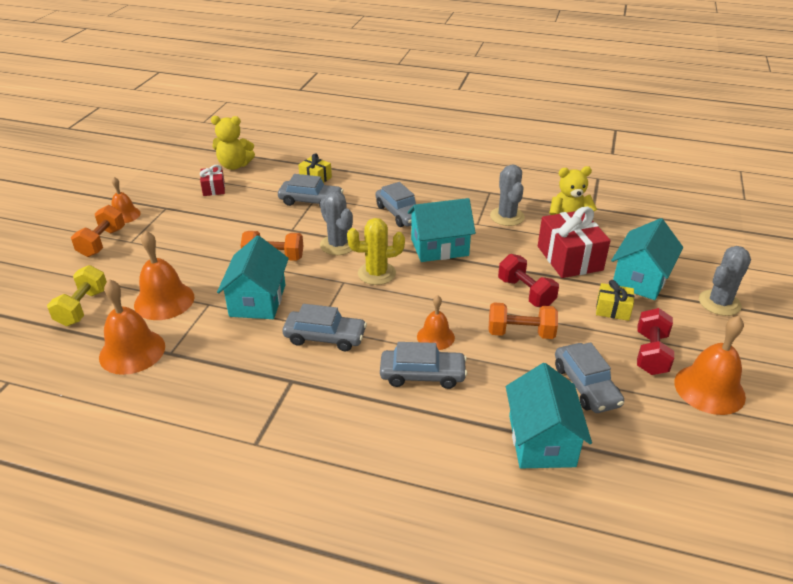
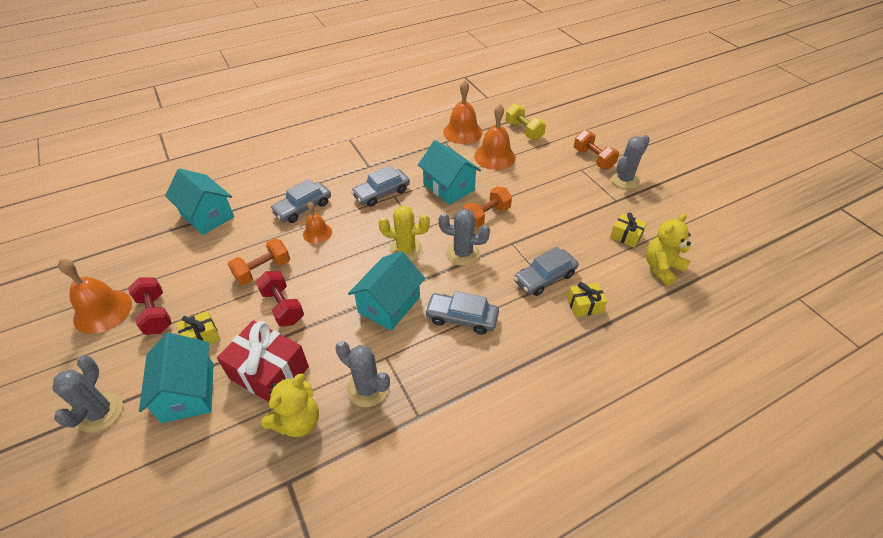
camera: 135 degrees right, 10 degrees up
orange bell [111,177,141,223] -> grey cactus [610,135,650,189]
red gift [200,165,225,196] -> yellow gift [610,212,647,248]
yellow cactus [347,218,405,285] -> yellow cactus turned 60 degrees clockwise [379,205,430,261]
red dumbbell [498,254,559,307] -> red dumbbell turned 45 degrees clockwise [256,271,304,327]
grey car [555,342,624,413] -> none

